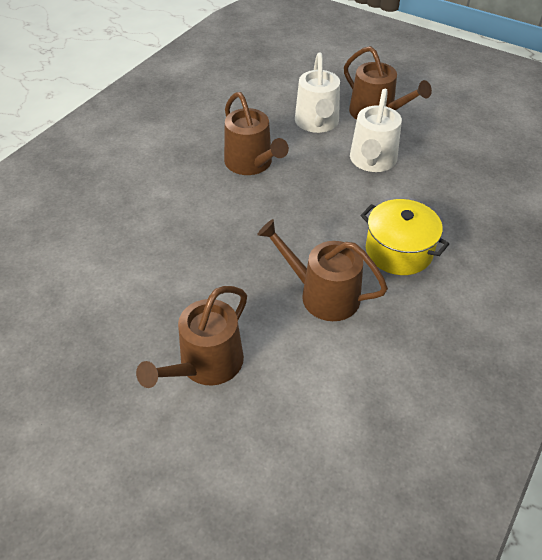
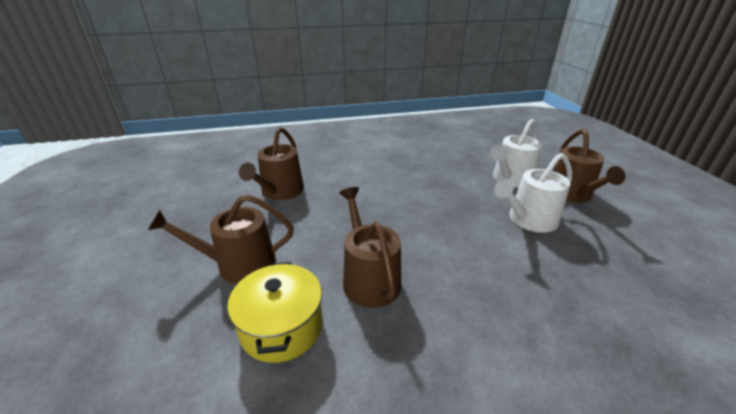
camera: 45 degrees right, 15 degrees down
brown watering can [224,92,289,175] -> brown watering can moved to [239,127,304,200]
yellow pot [361,199,449,275] -> yellow pot moved to [227,262,323,363]

